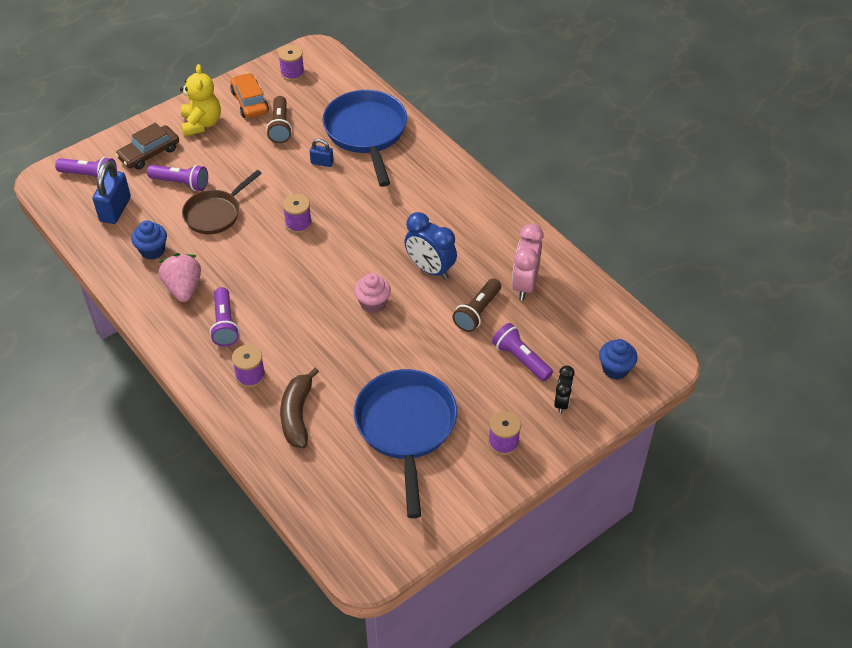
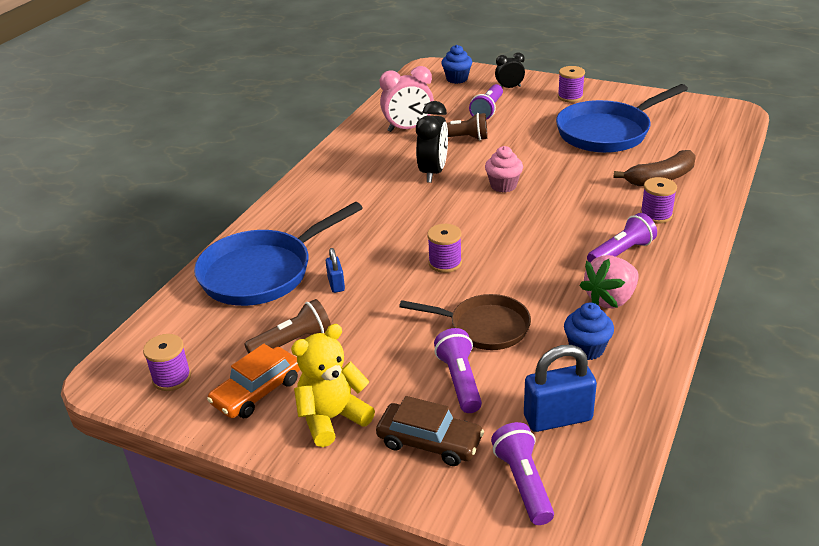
camera: 115 degrees left, 15 degrees down
blue clock [404,212,457,280] -> black clock [416,101,448,183]

